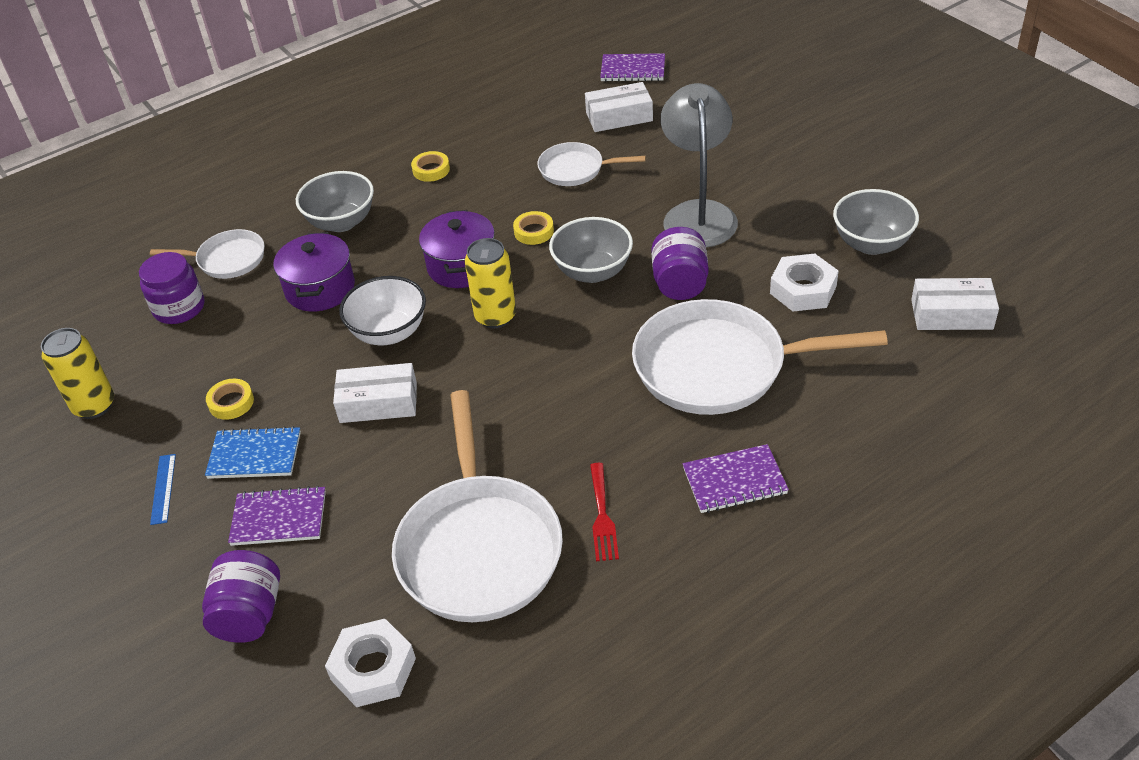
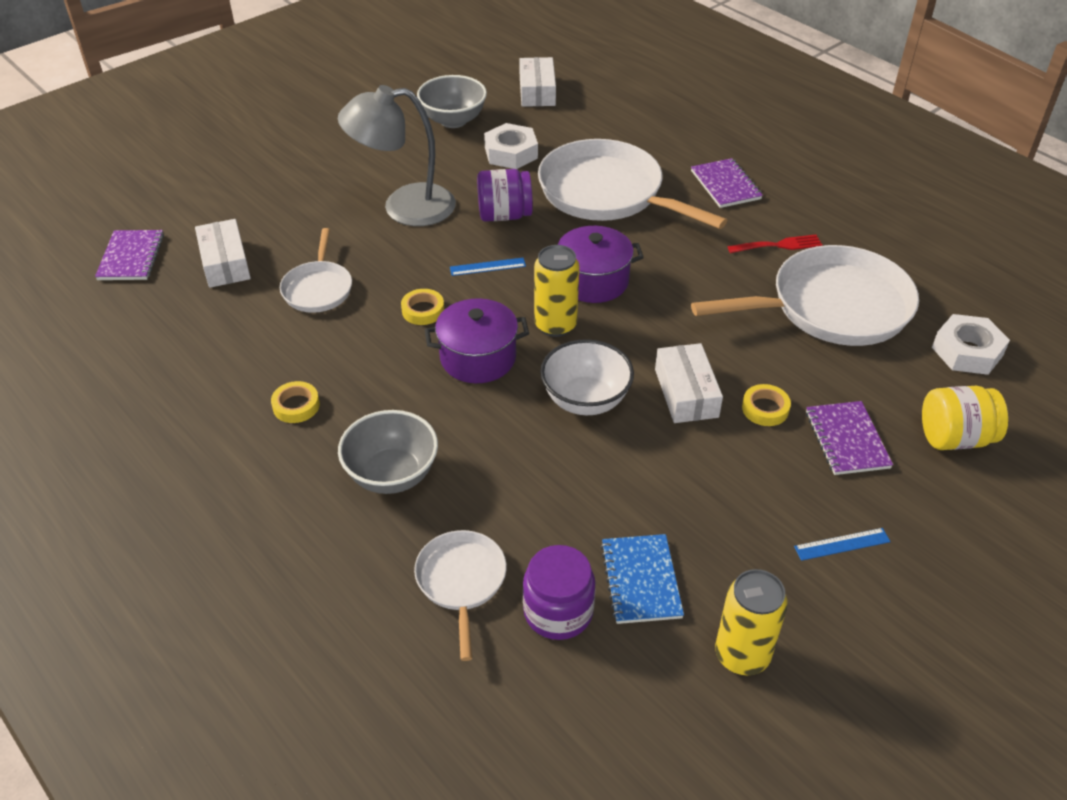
camera: 100 degrees left, 0 degrees up
purple jar [202,550,280,643] -> yellow jar [922,386,1008,450]
blue notebook [205,426,301,479] -> blue notebook moved to [600,534,684,624]
yellow tape [206,379,254,420] -> yellow tape moved to [742,384,791,426]
purple pot [273,232,355,311] -> purple pot moved to [558,226,644,303]
grey bowl [549,217,633,283] -> blue ruler [450,258,526,276]
white pan [632,299,888,415] -> white pan turned 135 degrees clockwise [538,139,727,229]

